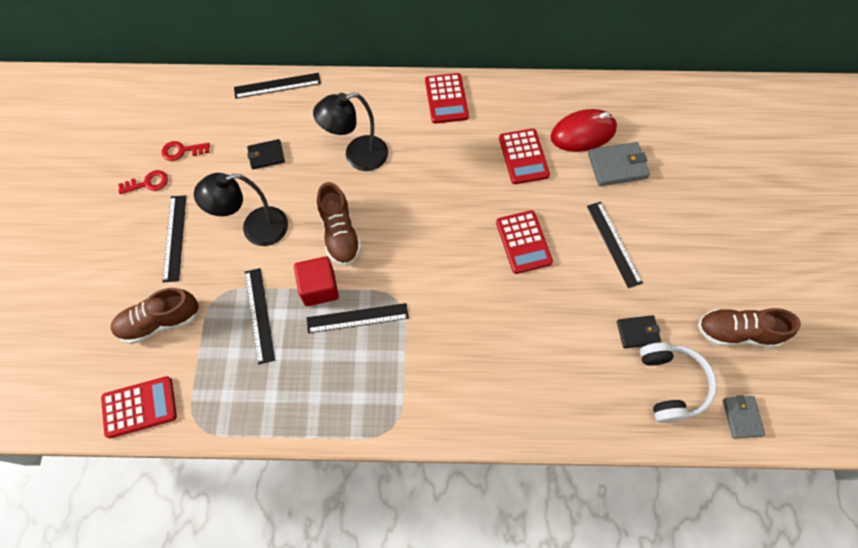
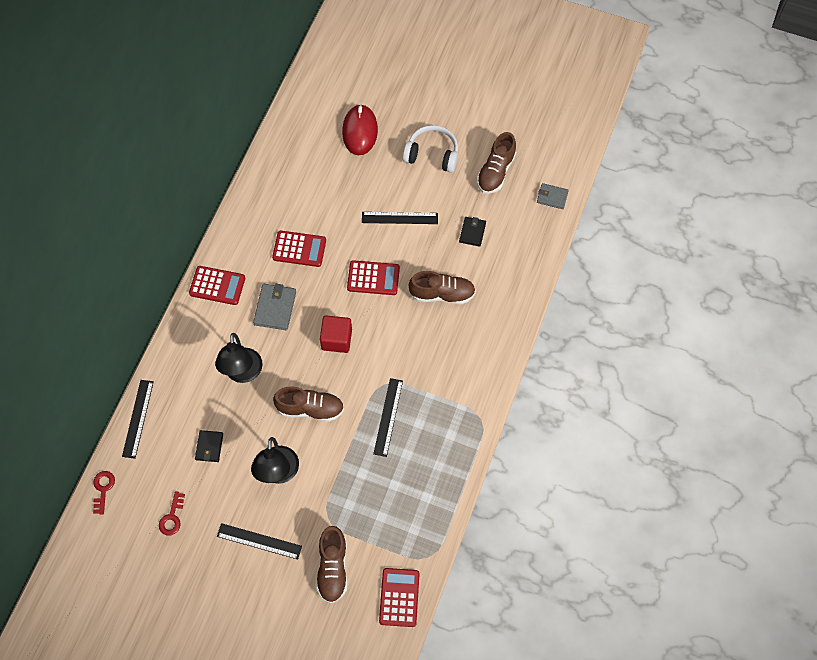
camera: 70 degrees left, 0 degrees up
red key [118,170,168,194] -> red key moved to [93,471,115,515]
black ruler [245,268,275,365] -> none
red cube [294,256,339,306] -> red cube moved to [320,315,352,353]
red mouse [550,109,617,152] -> red mouse moved to [342,104,378,155]
grey wallet [588,142,650,186] -> grey wallet moved to [253,284,296,330]
white headphones [640,342,717,423] -> white headphones moved to [403,125,458,173]
none -> brown shoe [408,271,476,304]

